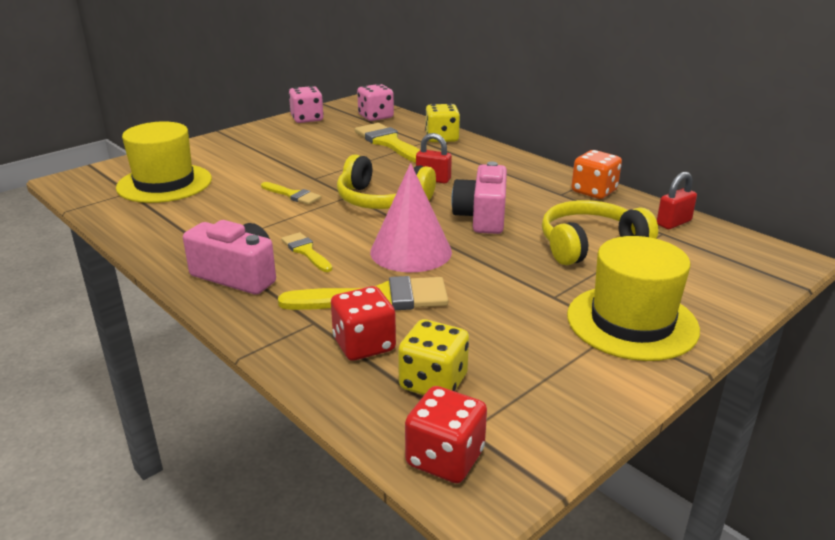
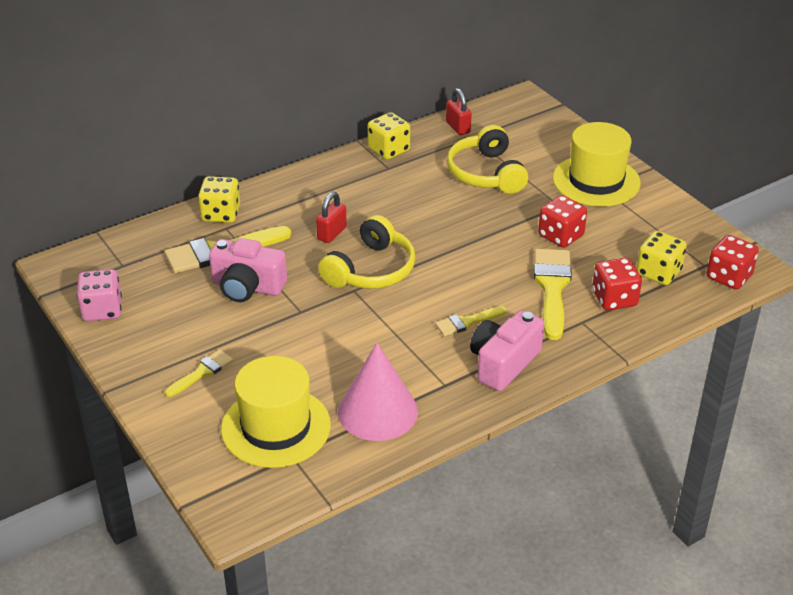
camera: 80 degrees left, 10 degrees up
yellow brush [261,182,321,205] -> yellow brush moved to [165,349,233,397]
pink dice [357,84,394,121] -> none
pink cone [370,163,452,272] -> pink cone moved to [338,343,418,441]
pink camera [451,161,507,234] -> pink camera moved to [209,238,287,302]
orange dice [571,150,622,199] -> yellow dice [368,112,410,160]
none -> red dice [538,195,587,248]

